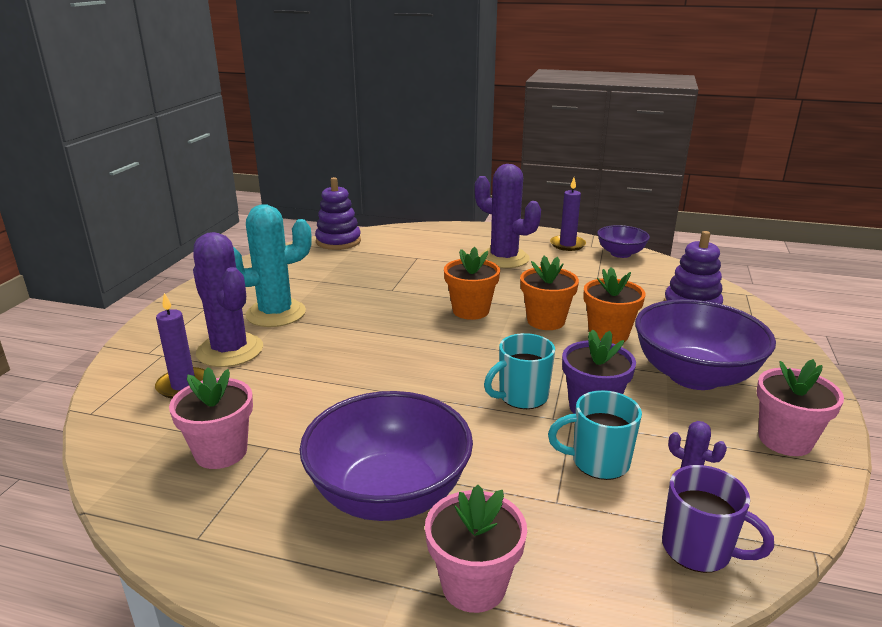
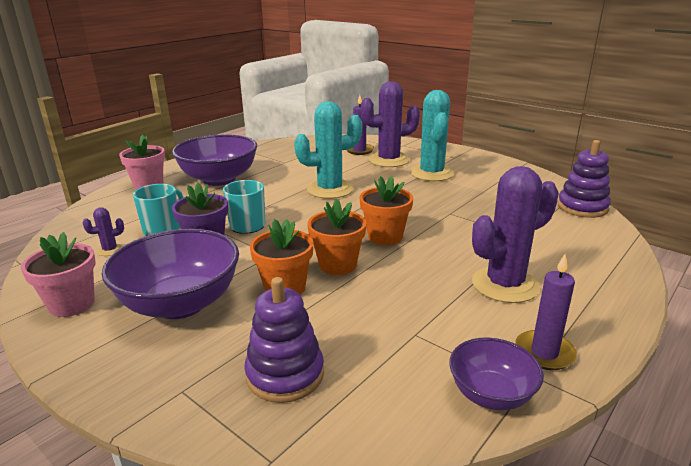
camera: 115 degrees right, 0 degrees up
pink flower pot [169,367,253,469] -> none
purple mug [662,465,774,573] -> none
none -> turquoise cactus [294,101,362,199]

